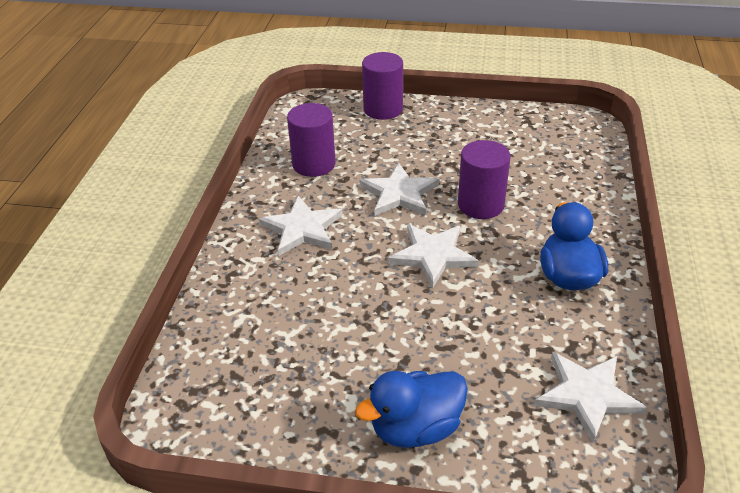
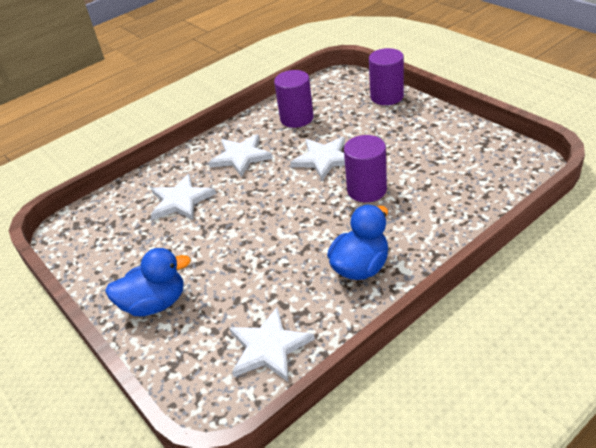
camera: 45 degrees right, 0 degrees up
blue duck [355,371,468,448] -> blue duck turned 150 degrees clockwise [105,248,191,316]
white star [388,224,479,289] -> white star moved to [151,174,216,220]

